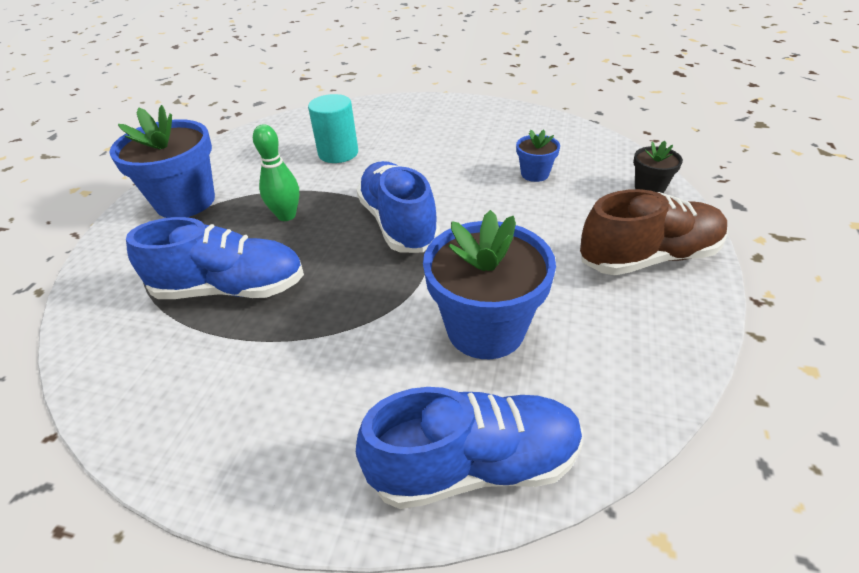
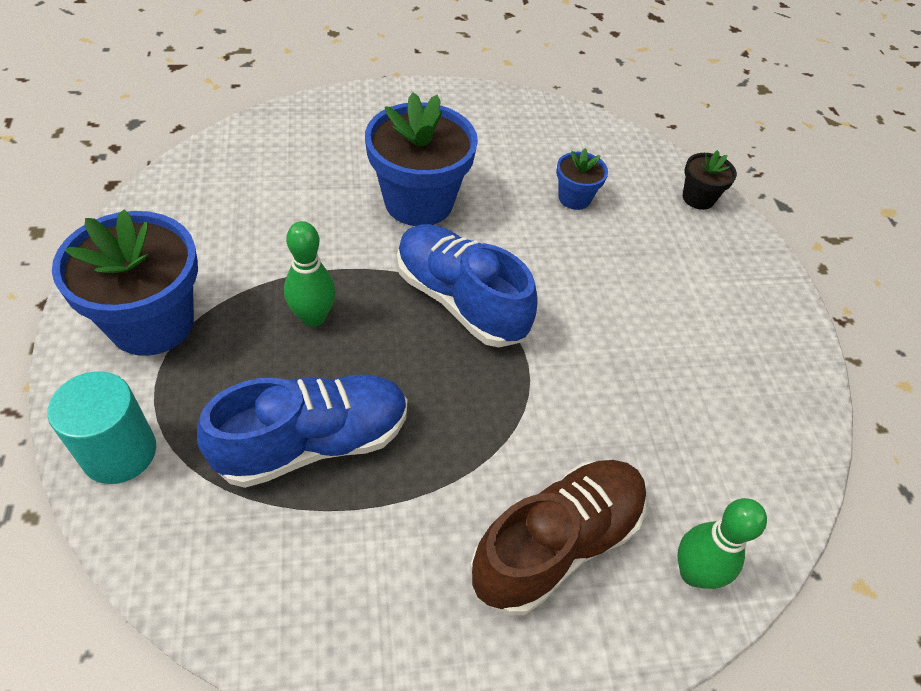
camera: 30 degrees left, 10 degrees up
turquoise cylinder [308,94,358,163] -> turquoise cylinder moved to [47,371,156,484]
blue shoe [356,387,583,509] -> green bowling pin [678,498,767,589]
blue flower pot [423,210,556,359] -> blue flower pot moved to [365,92,478,226]
brown shoe [580,189,728,275] -> brown shoe moved to [470,460,646,615]

